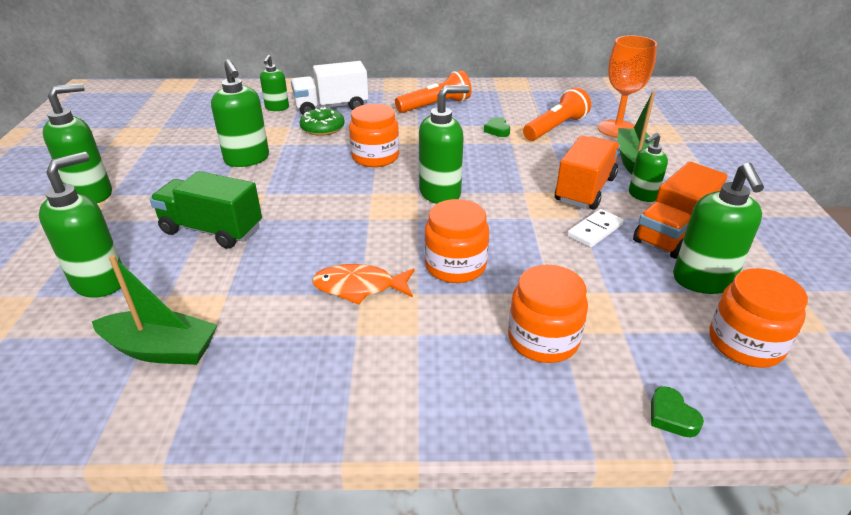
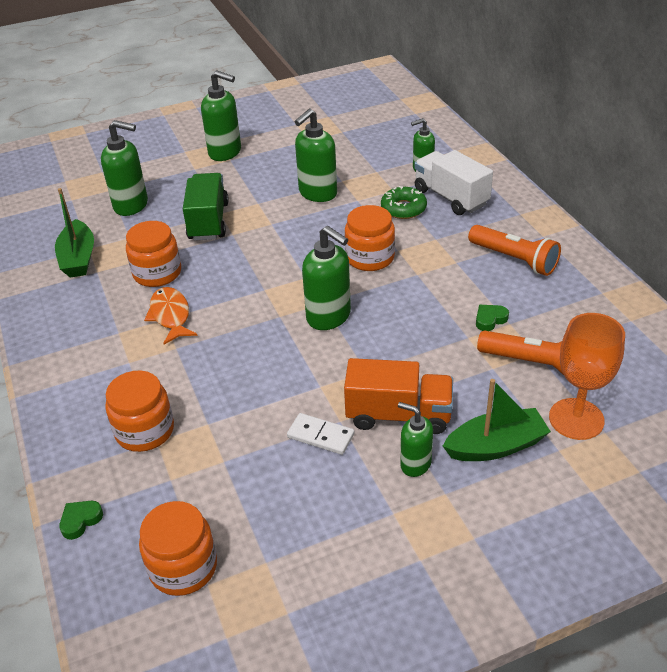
camera: 70 degrees right, 5 degrees up
orange jar [424,199,489,283] -> orange jar moved to [126,221,181,287]
orange truck [633,162,728,259] -> none
green soap dispenser [673,162,764,294] -> none

